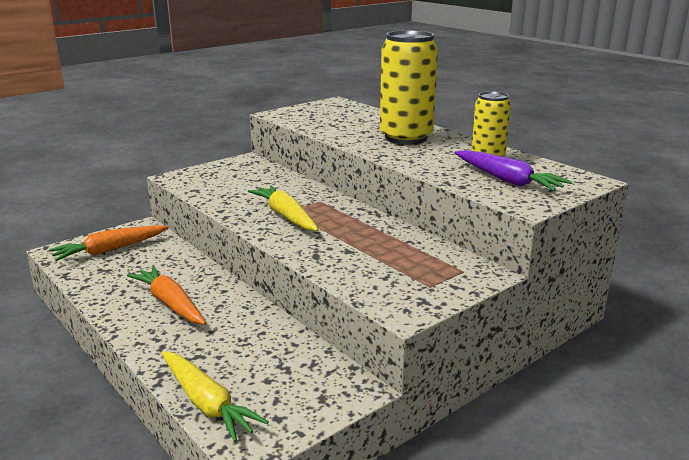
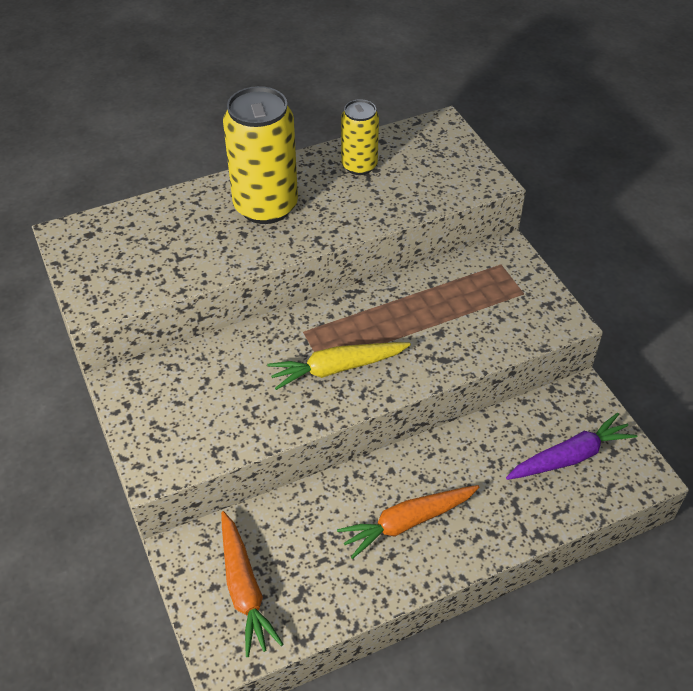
camera: 75 degrees left, 25 degrees up
yellow carrot [161,351,269,442] -> none
purple carrot [454,150,572,191] -> purple carrot moved to [506,413,637,480]

